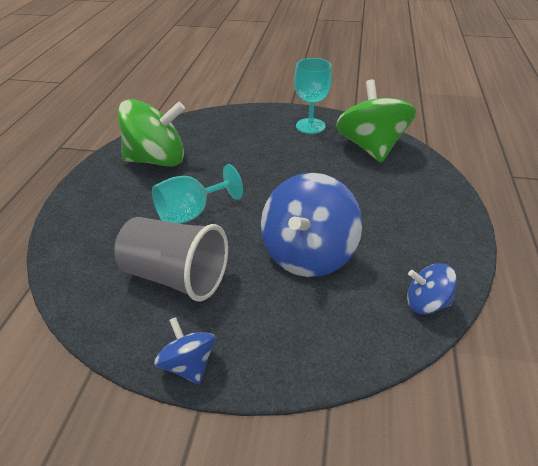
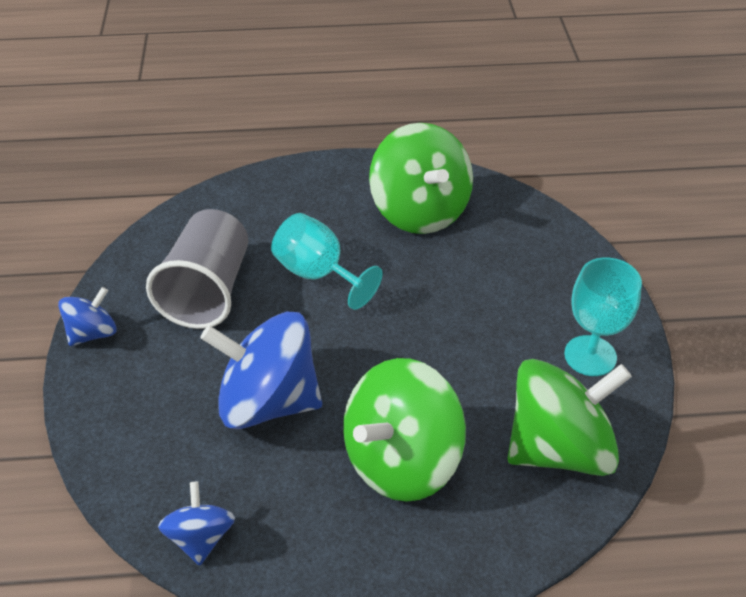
camera: 75 degrees right, 5 degrees up
none -> green spinning top [343,358,466,502]

